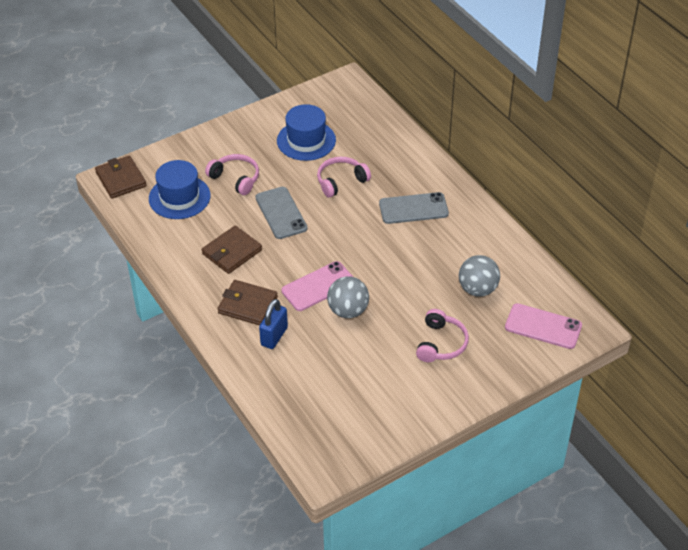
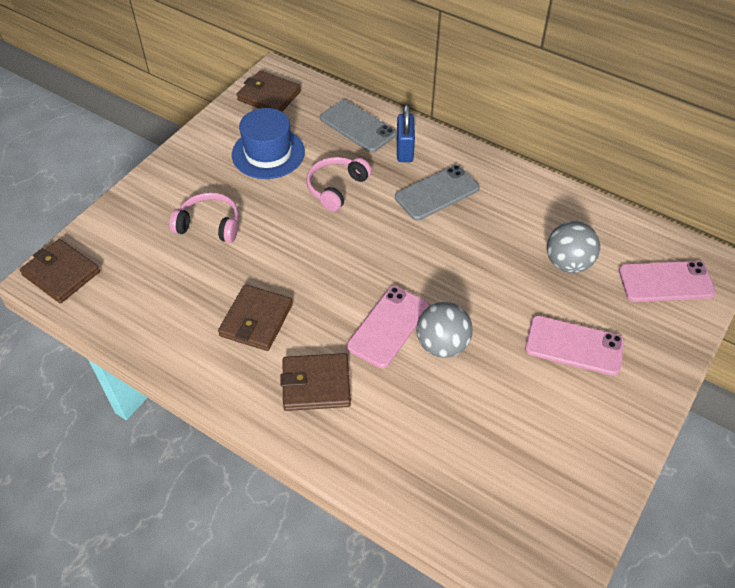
camera: 25 degrees left, 5 degrees up
blue hat [149,160,211,219] -> none
grey phone [255,187,308,239] -> grey phone moved to [320,100,396,153]
blue padlock [259,299,288,349] -> blue padlock moved to [397,104,415,162]
pink headphones [416,309,469,362] -> pink phone [525,316,624,376]
none -> brown wallet [237,71,301,112]

